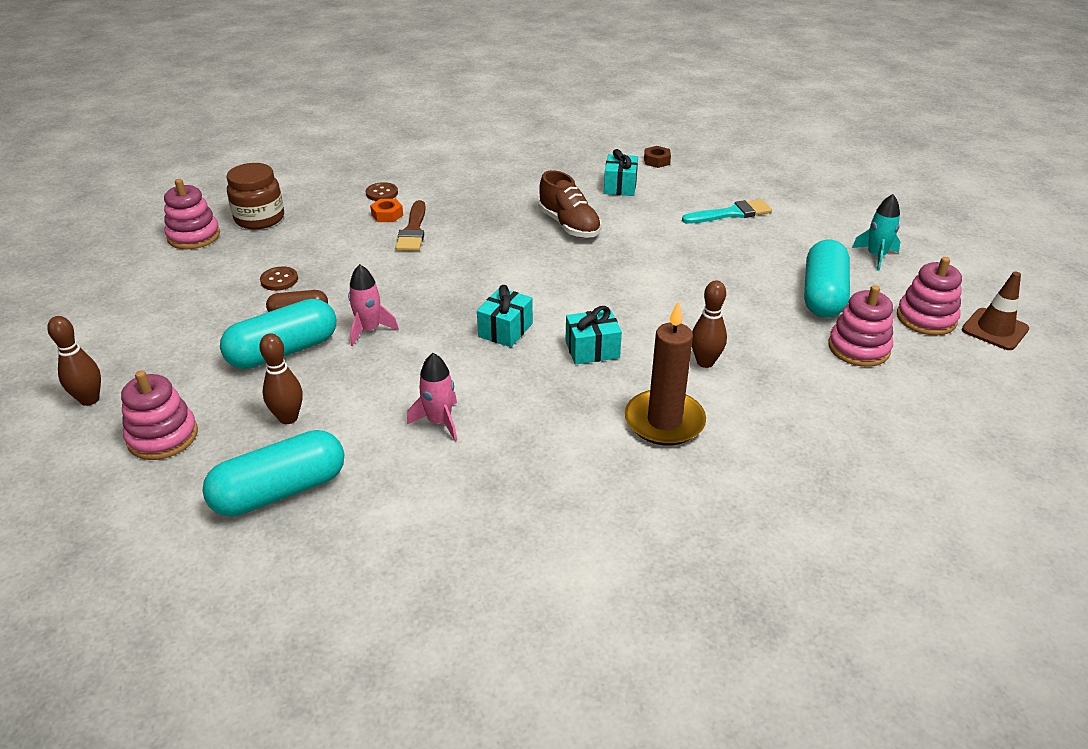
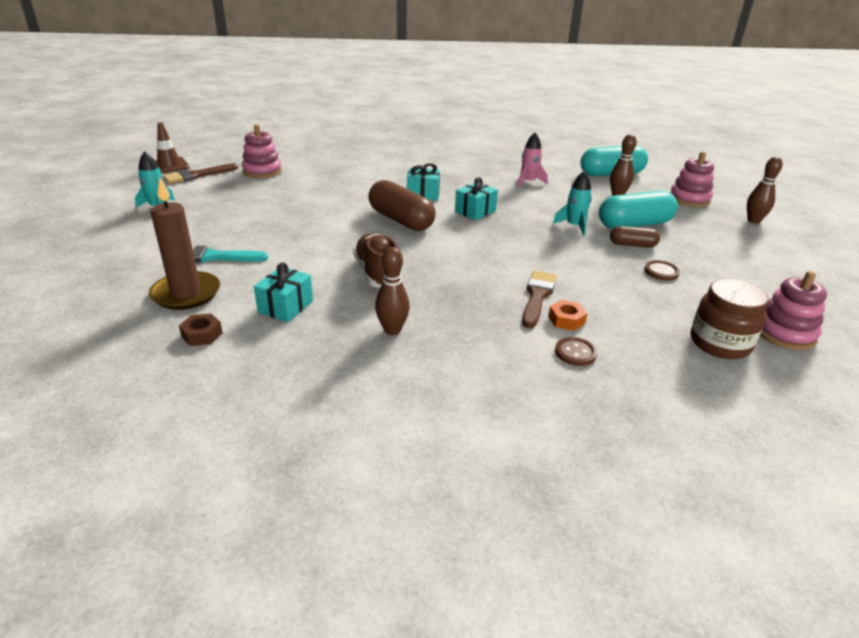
camera: 165 degrees left, 5 degrees down
pink rocket [348,264,399,346] -> turquoise rocket [553,171,592,236]
brown candle [625,301,706,445] -> brown candle moved to [149,178,220,310]
brown bowling pin [692,280,727,368] -> brown bowling pin moved to [375,247,410,335]
turquoise capsule [804,240,850,318] -> none
pink stacking toy [897,257,962,335] -> brown brush [163,163,238,184]
none -> brown capsule [369,180,436,231]

